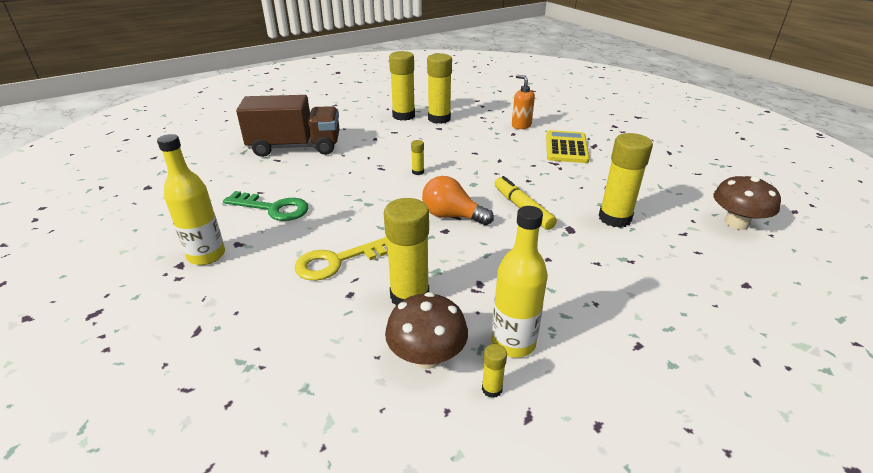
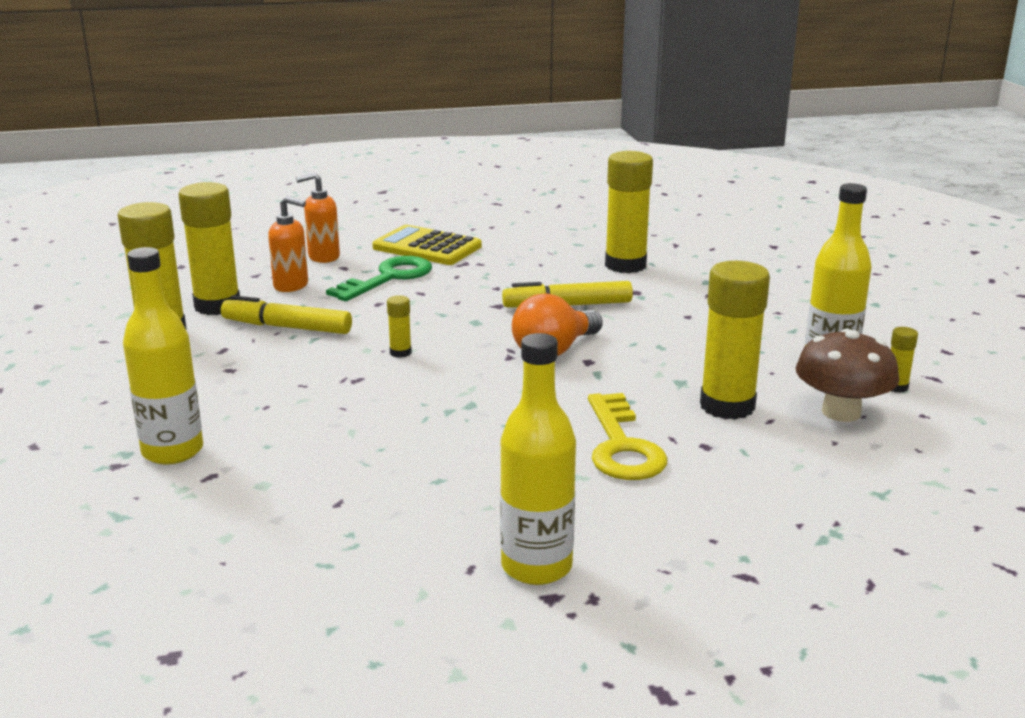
camera: 70 degrees left, 10 degrees down
green key [223,191,309,221] -> green key moved to [326,256,432,301]
brown truck [236,95,340,157] -> yellow bottle [123,247,203,465]
brown mushroom [713,174,781,230] -> none
none -> yellow marker [221,295,352,334]
none -> orange soap dispenser [268,196,308,292]

